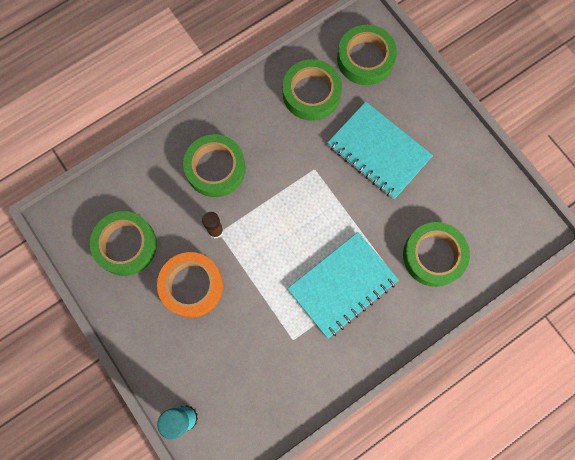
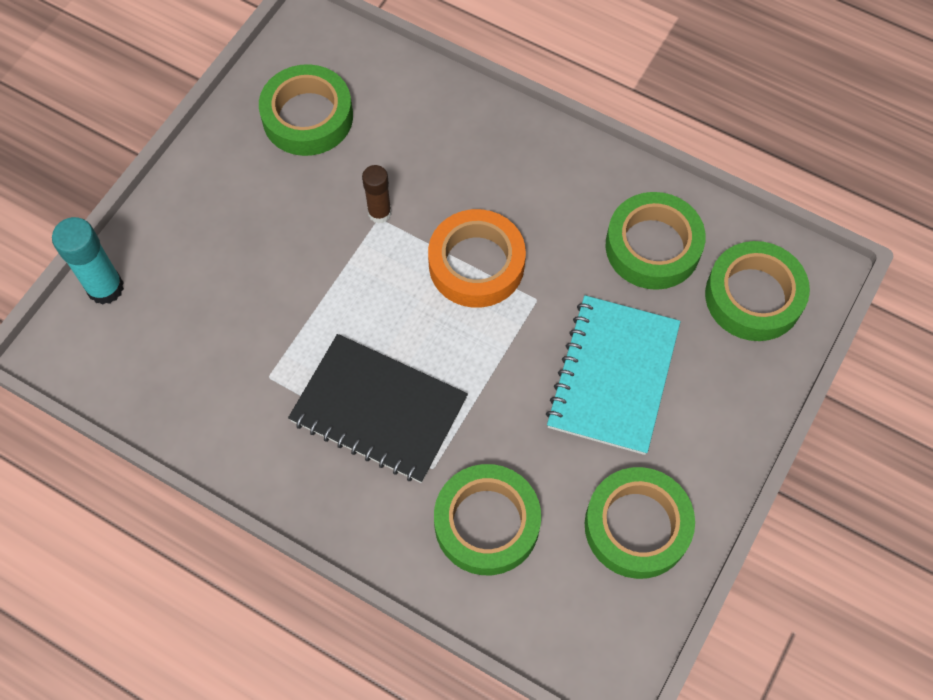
camera: 65 degrees right, 10 degrees down
orange tape [157,252,223,318] -> orange tape moved to [428,209,526,308]
green tape [183,134,246,197] -> green tape moved to [585,467,695,579]
turquoise notebook [287,232,399,338] -> black notebook [288,334,468,483]

